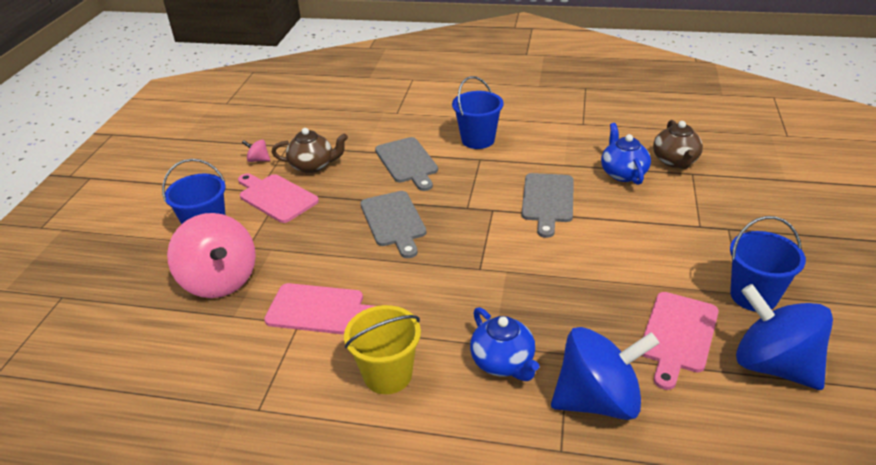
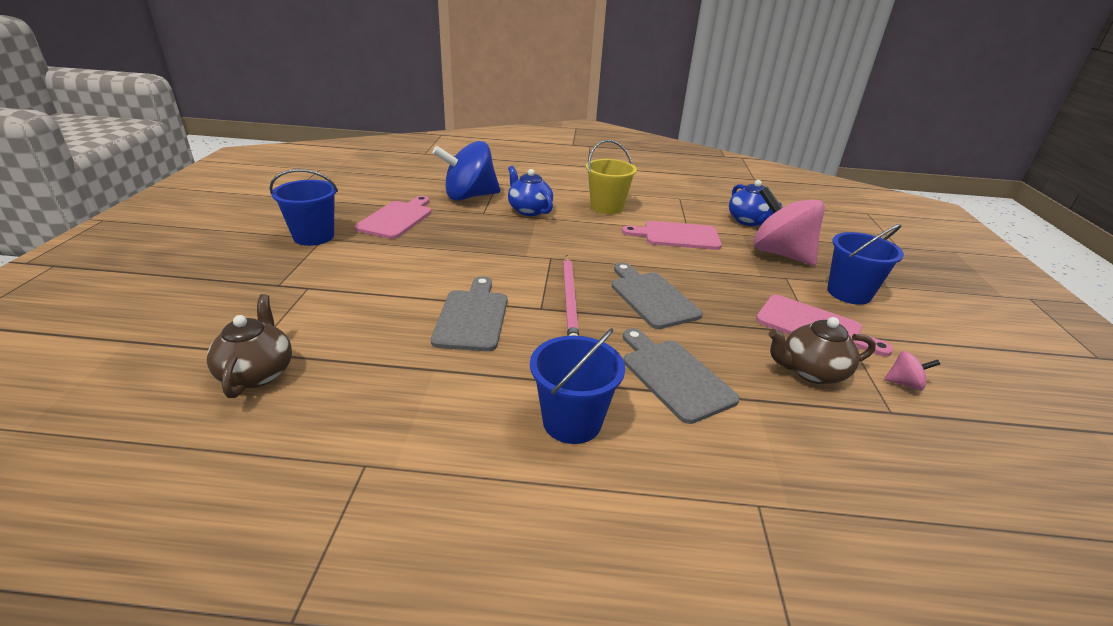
camera: 170 degrees right, 5 degrees down
blue teapot [601,123,651,185] -> blue teapot moved to [729,180,782,226]
blue spinning top [736,284,833,390] -> none
none -> pink pencil [563,255,579,336]

